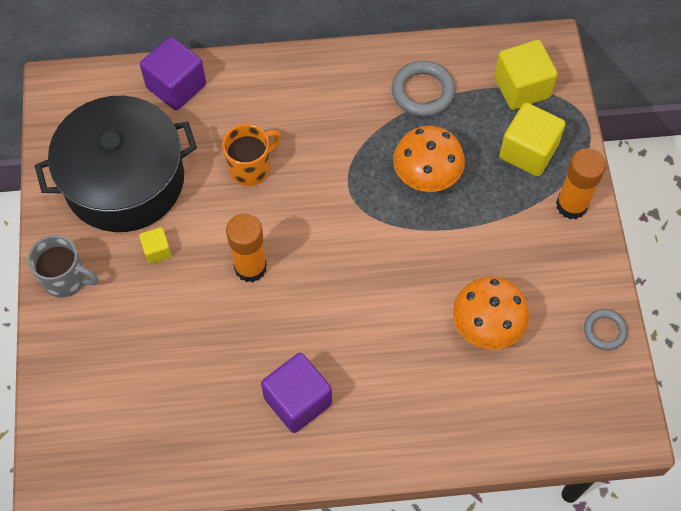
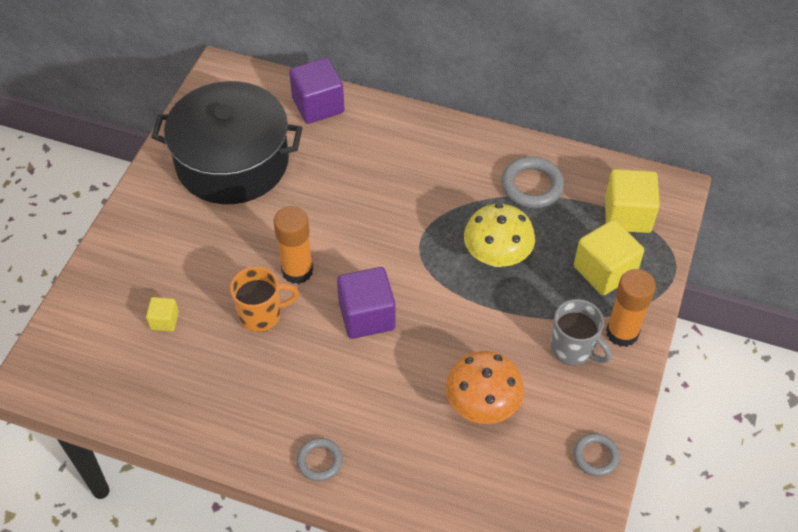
camera: 25 degrees right, 10 degrees down
grey mug [28,235,98,298] -> grey mug moved to [551,299,611,365]
yellow cube [139,227,172,264] -> yellow cube moved to [146,297,179,331]
orange mug [222,124,281,186] -> orange mug moved to [230,267,299,332]
purple cube [261,353,332,433] -> purple cube moved to [337,267,396,339]
orange mushroom [393,126,465,192] -> yellow mushroom [464,203,535,267]
none -> grey ring [296,438,343,481]

